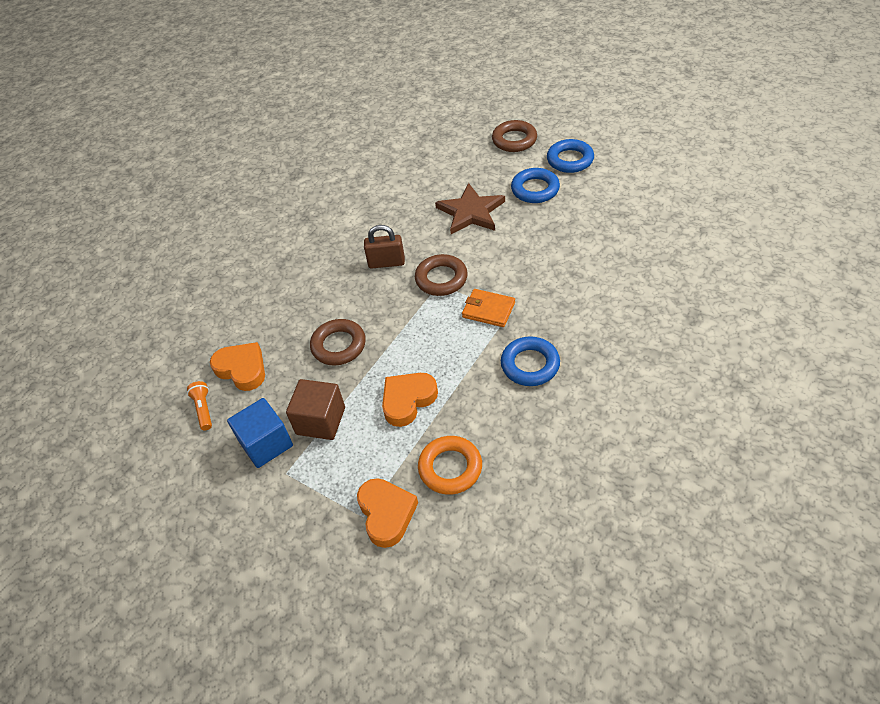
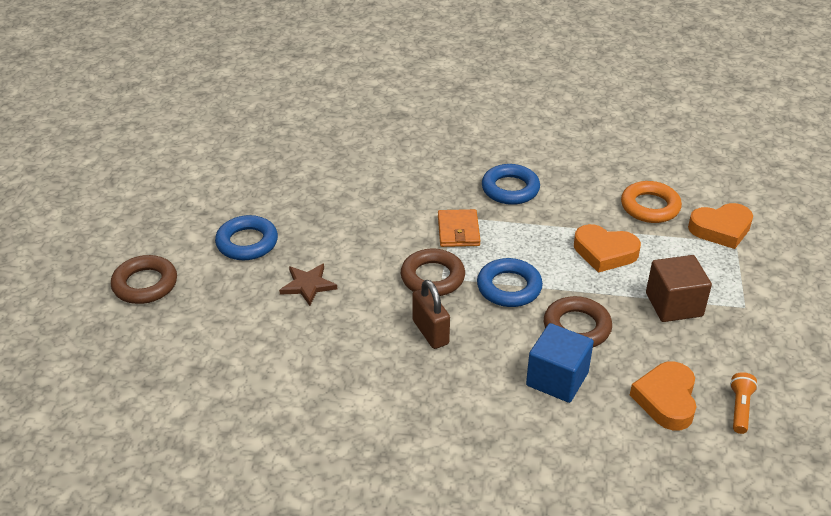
camera: 120 degrees left, 10 degrees down
orange flashlight [187,381,212,430] -> orange flashlight turned 150 degrees clockwise [730,372,758,434]
blue cube [227,398,293,468] -> blue cube moved to [526,323,594,403]
orange heart [357,478,418,548] -> orange heart turned 150 degrees counterclockwise [688,203,753,249]
brown star [435,183,505,234] -> brown star [279,264,337,306], size x0.61
blue ring [547,139,594,173] -> blue ring moved to [477,258,543,307]

